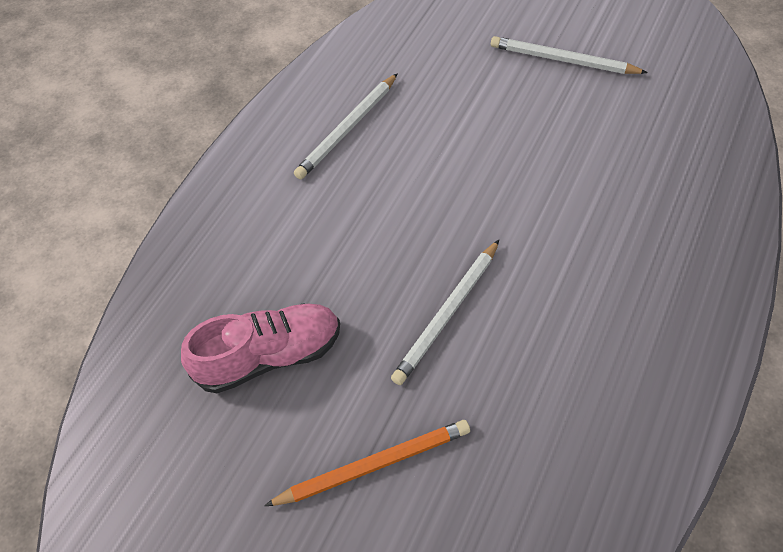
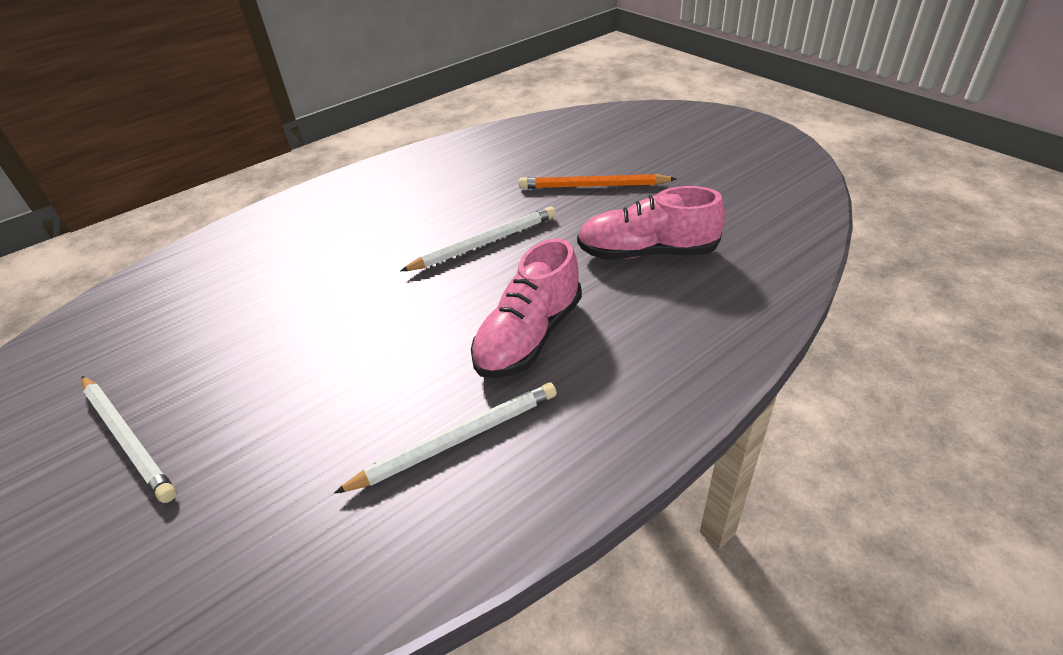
camera: 155 degrees left, 15 degrees down
none -> pink shoe [471,238,582,378]

